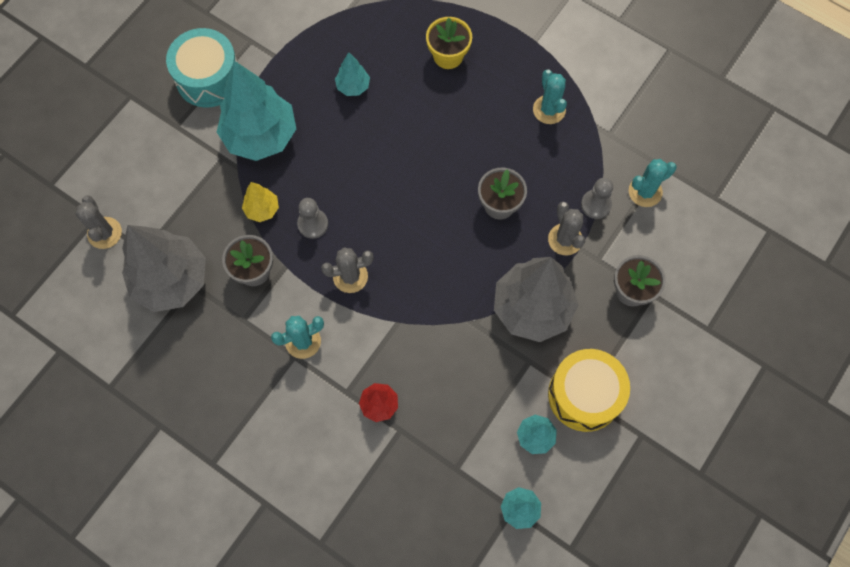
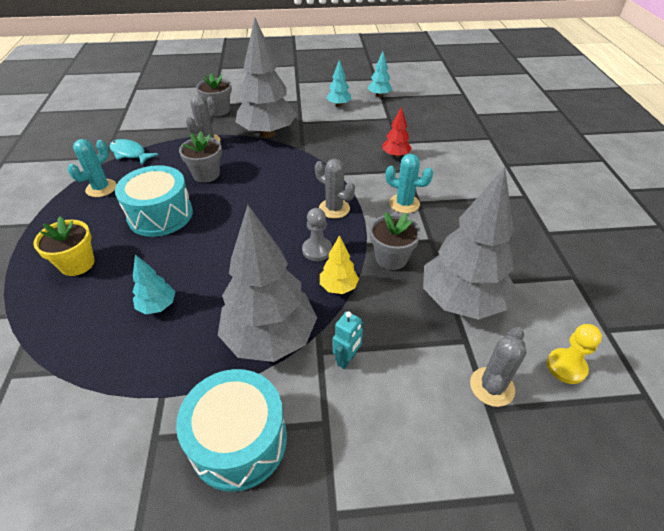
camera: 130 degrees left, 25 degrees down
turquoise tree [217,61,296,161] -> grey tree [218,205,317,362]
yellow drum [548,349,630,432] -> none
grey pawn [581,178,613,219] -> none
turquoise cactus [629,159,677,207] -> none
none -> turquoise fish [109,139,158,165]
none -> turquoise drum [115,165,193,237]
none -> turquoise robot [333,311,363,369]
none -> yellow pawn [547,324,602,384]

